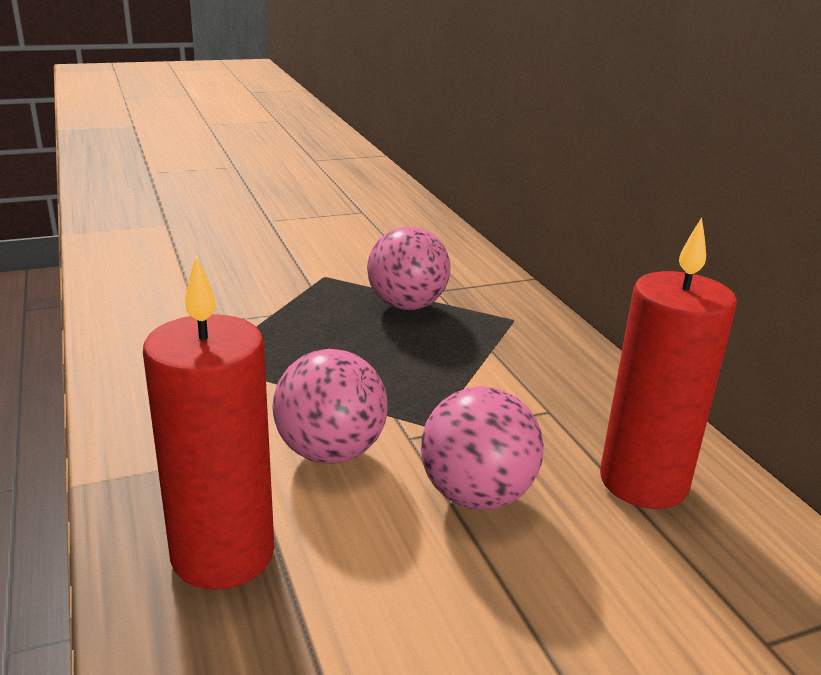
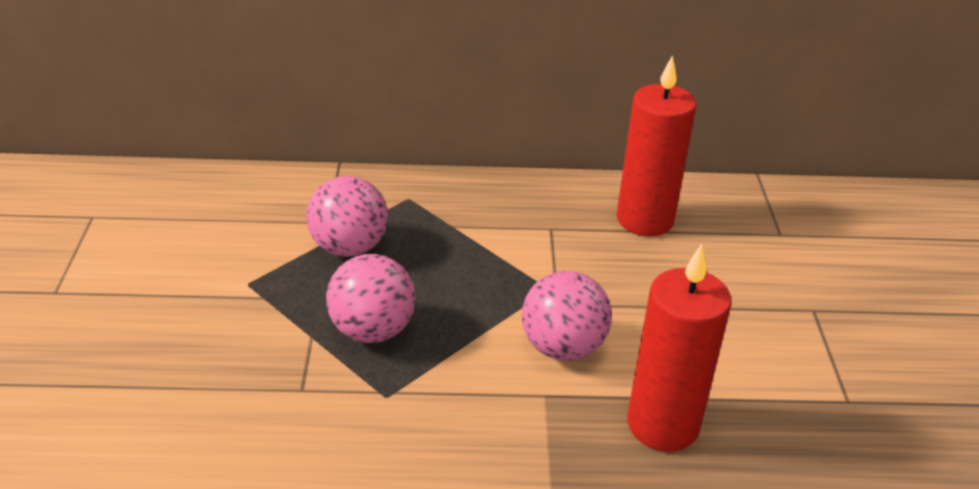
camera: 70 degrees left, 10 degrees up
pink ball [421,386,544,510] -> pink ball moved to [326,254,416,343]

